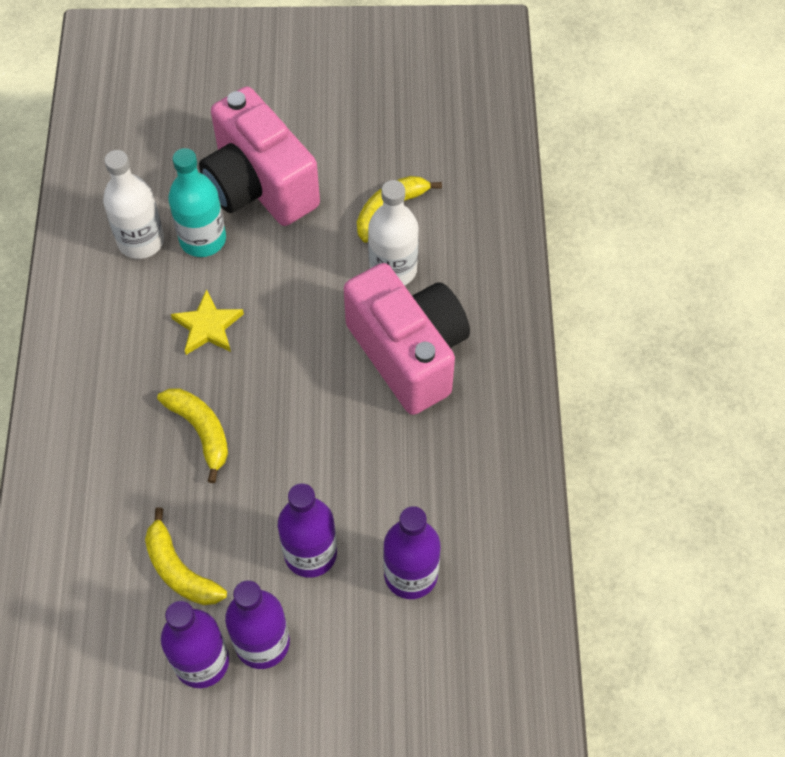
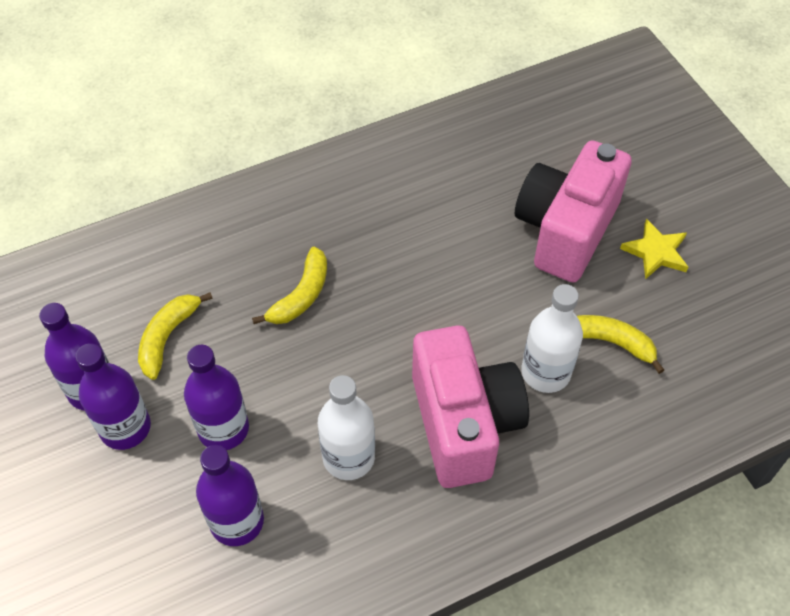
camera: 65 degrees right, 5 degrees down
white bottle [103,150,164,259] -> white bottle moved to [318,375,375,480]
turquoise bottle [168,148,226,257] -> none
yellow star [171,289,244,355] -> yellow star moved to [620,219,688,279]
pink camera [344,263,470,415] -> pink camera turned 45 degrees counterclockwise [412,325,529,488]

